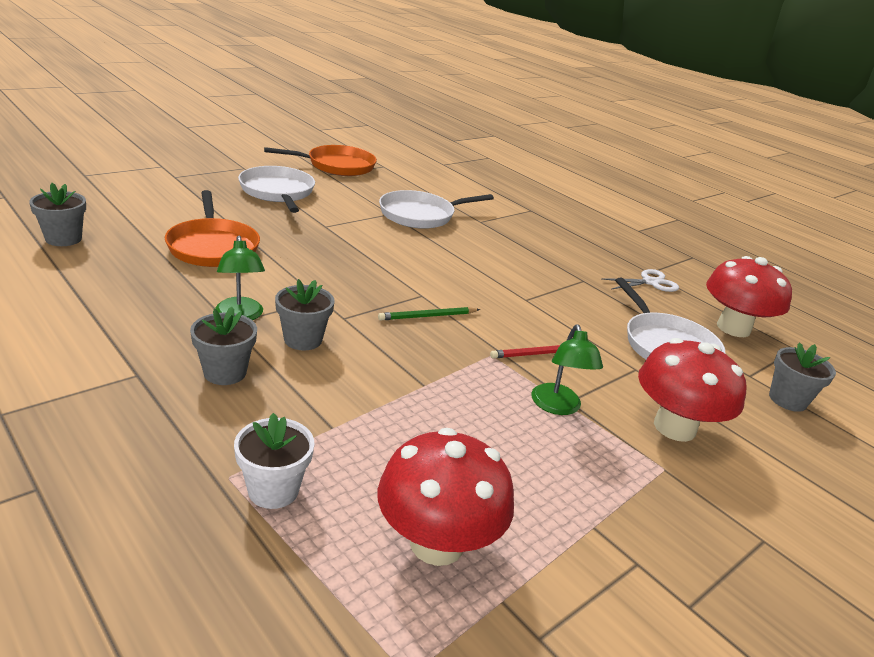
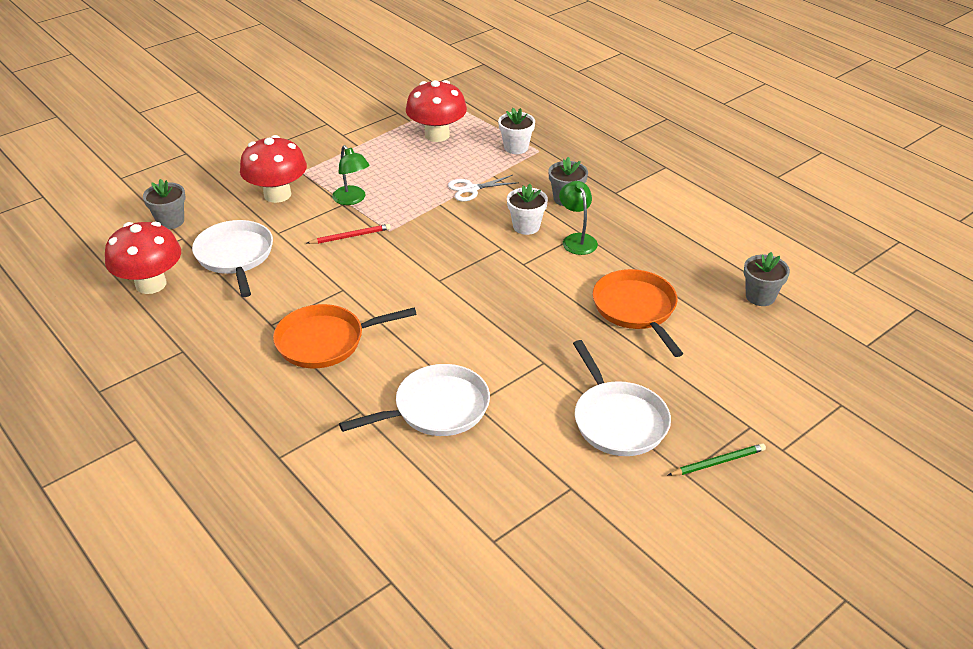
camera: 175 degrees left, 10 degrees up
orange pan [264,145,377,176] -> orange pan moved to [273,304,417,368]
grey flower pot [275,279,334,350] -> white flower pot [507,184,548,235]
green pencil [378,307,480,321] -> green pencil moved to [668,443,766,476]
green lamp [531,325,603,415] -> green lamp turned 150 degrees clockwise [332,145,370,205]
white scissors [601,269,679,292] -> white scissors moved to [448,175,519,201]

